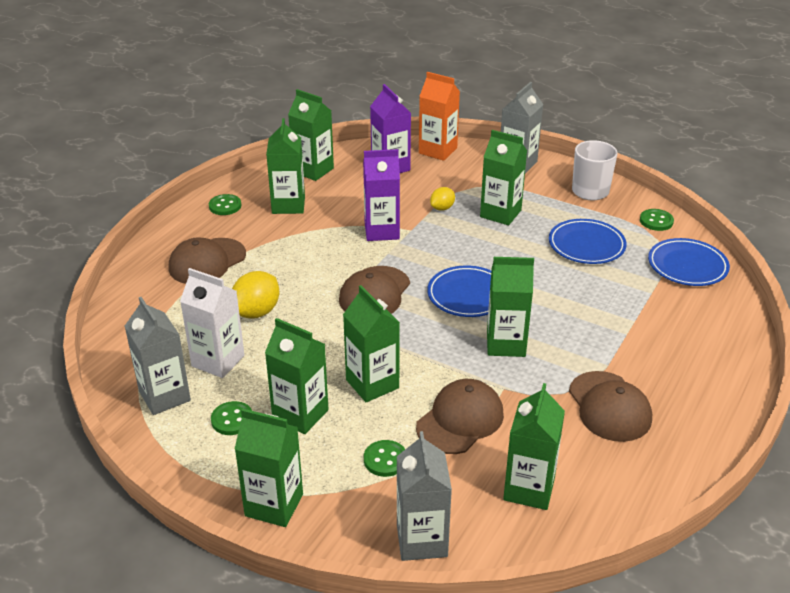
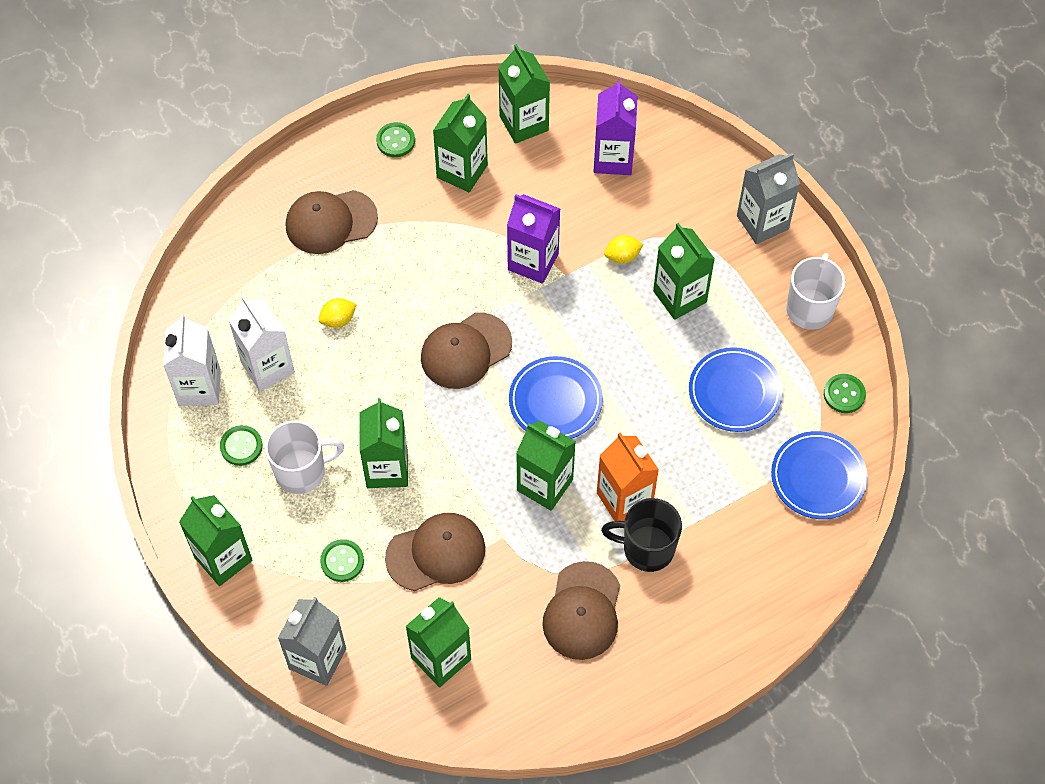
camera: 30 degrees right, 25 degrees up
grey carton [125,297,191,415] -> white carton [163,314,221,406]
yellow lemon [232,271,279,319] -> yellow lemon [318,298,357,328], size x0.59
green carton [265,318,329,434] -> white mug [265,420,344,494]
orange carton [419,72,460,161] -> orange carton moved to [597,432,659,521]
none -> black mug [601,498,682,572]

